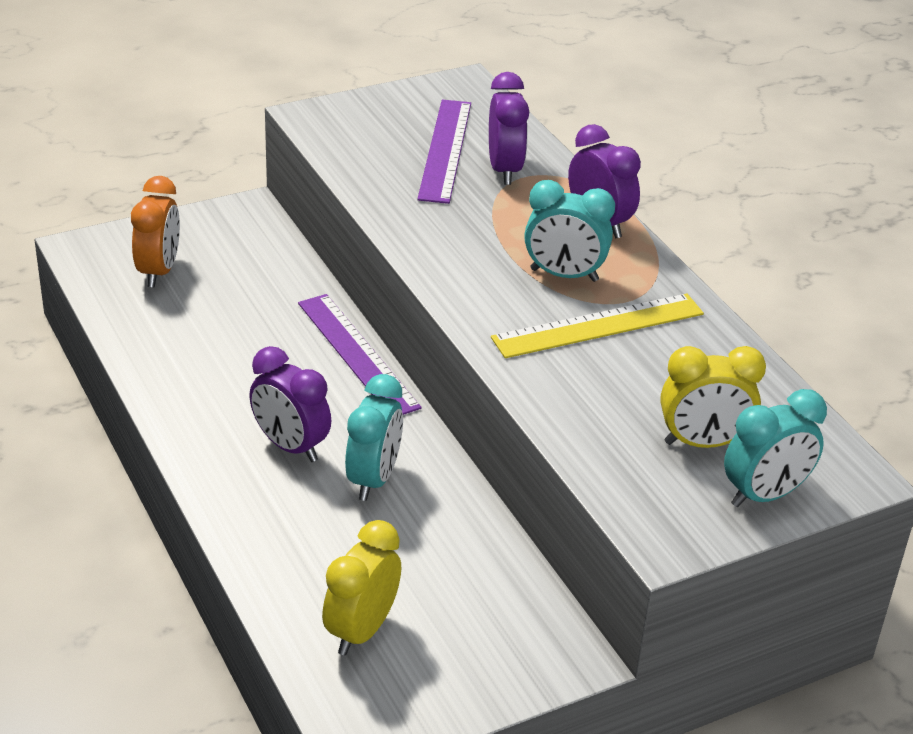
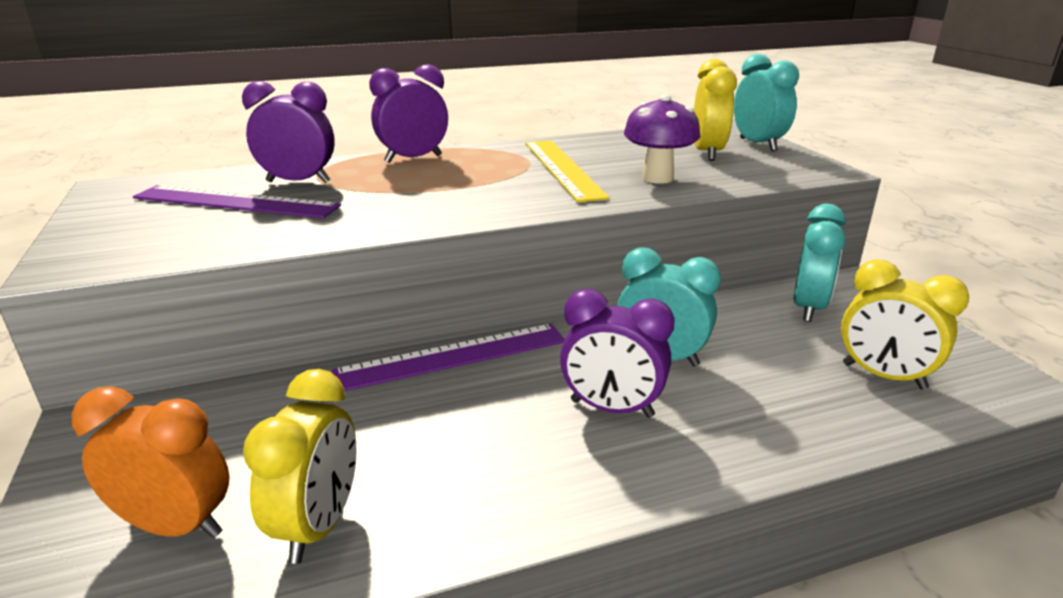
camera: 80 degrees left, 10 degrees down
purple clock [249,346,331,462] -> purple clock turned 60 degrees clockwise [560,289,674,418]
turquoise clock [524,180,615,282] -> turquoise clock moved to [793,204,845,322]
none -> yellow clock [243,369,357,564]
none -> purple mushroom [624,94,700,184]

